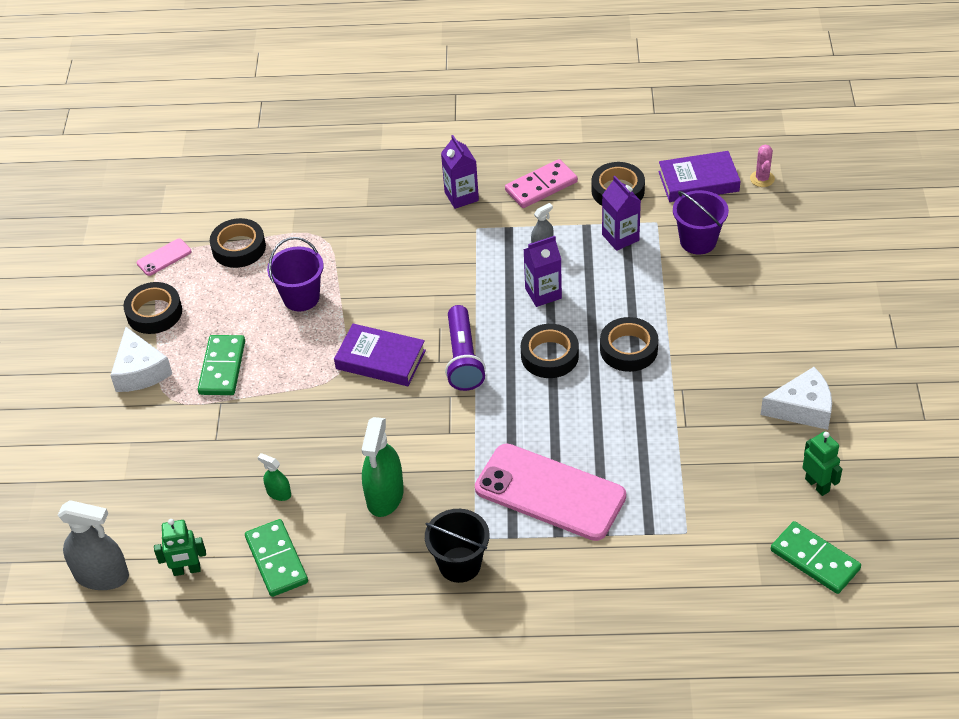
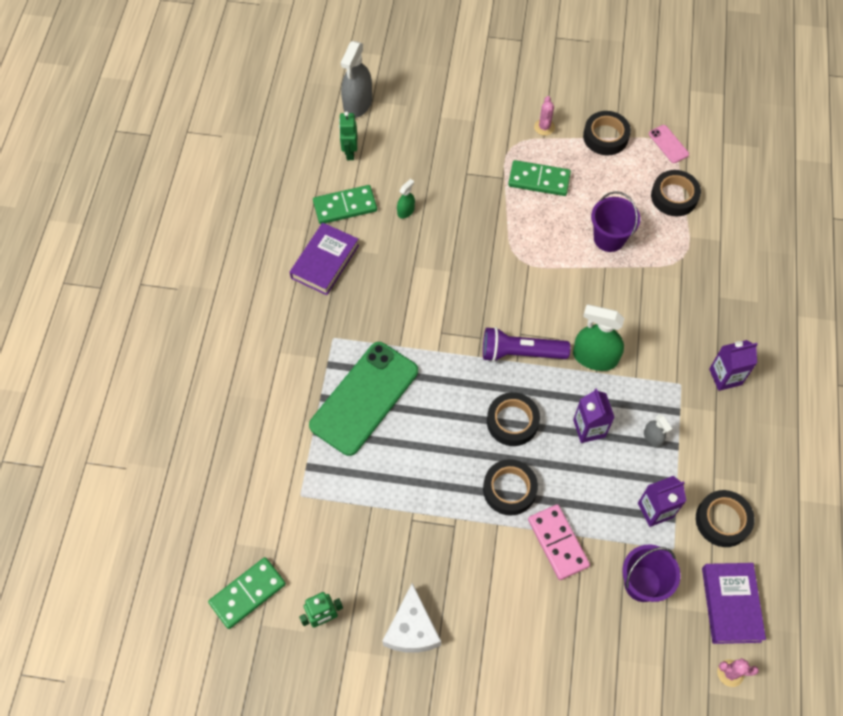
camera: 95 degrees right, 15 degrees up
white cheese [110,327,172,392] -> pink cactus [534,96,555,136]
purple book [334,324,426,386] -> purple book moved to [290,223,359,295]
green spray bottle [362,417,404,517] -> green spray bottle moved to [573,304,625,371]
black bucket [425,509,489,583] -> none
pink phone [475,444,626,541] -> green phone [309,342,418,456]
pink domino [505,159,578,208] -> pink domino moved to [528,504,590,580]

